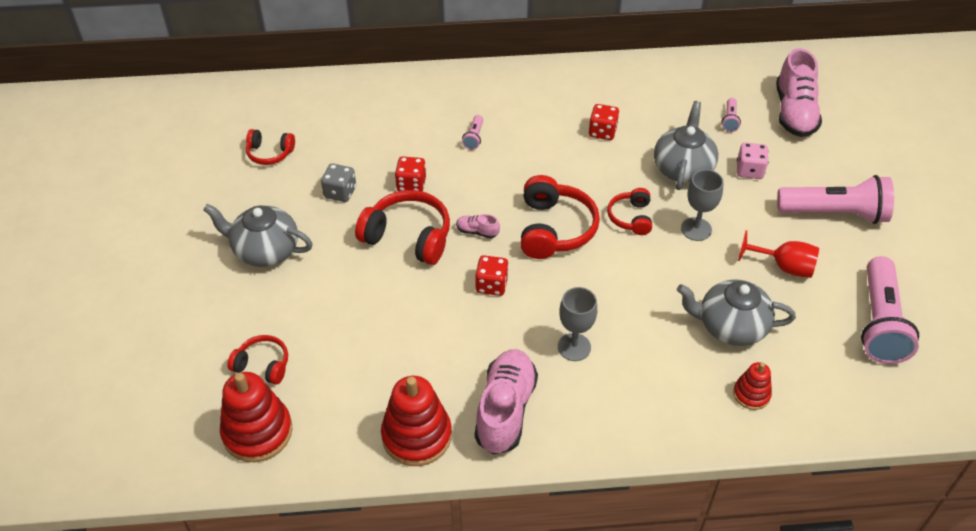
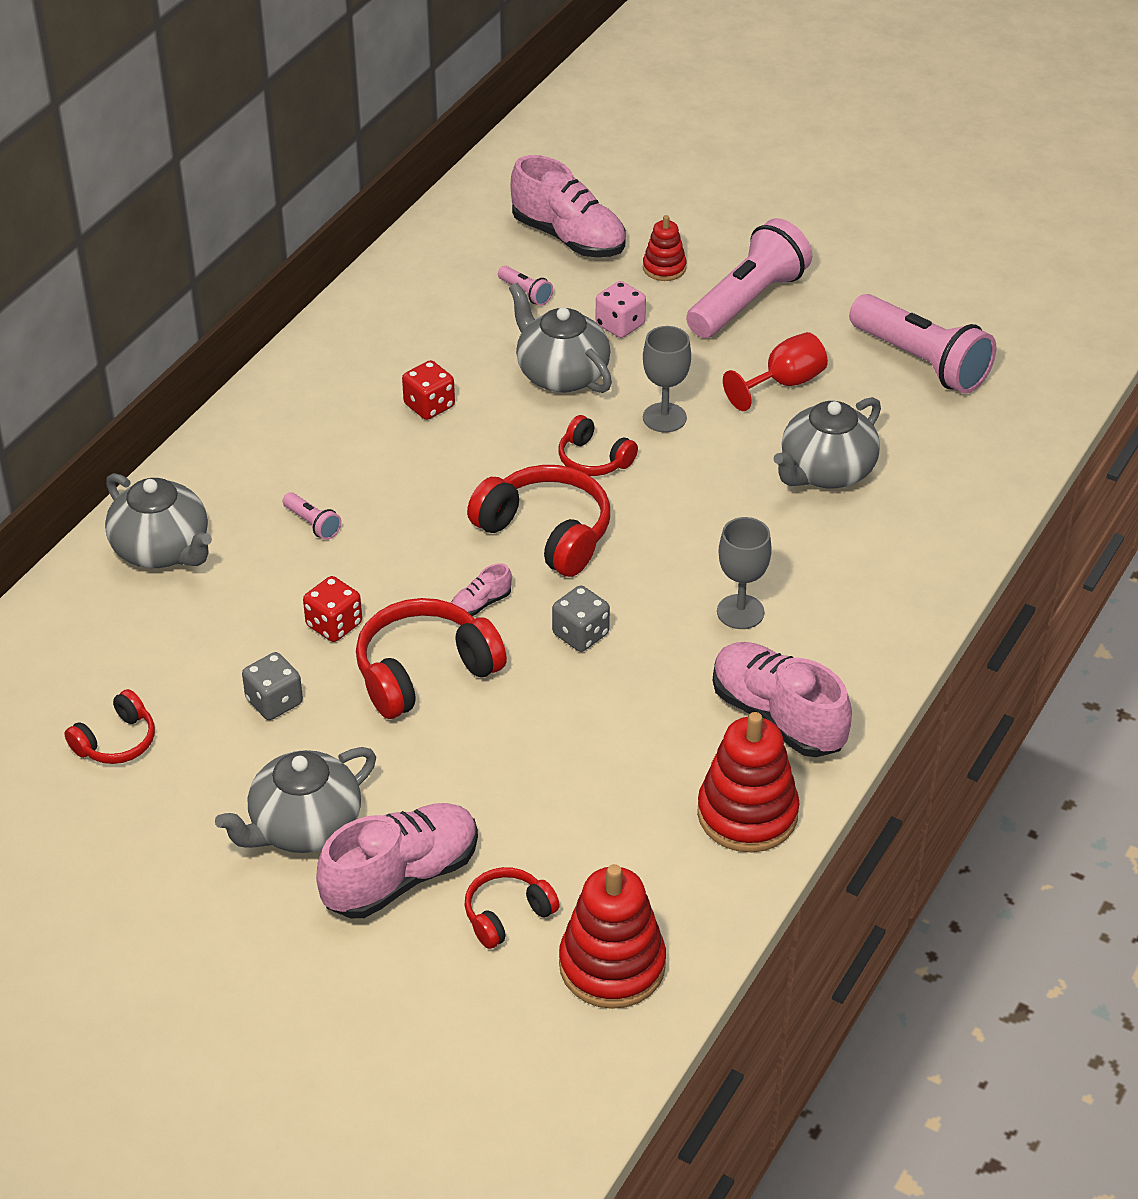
camera: 55 degrees left, 5 degrees down
red dice [475,255,509,296] -> grey dice [552,585,610,652]
red stacking toy [733,362,772,410] -> red stacking toy moved to [643,215,686,281]
none -> grey teapot [105,473,212,568]
none -> pink shoe [316,803,478,918]

